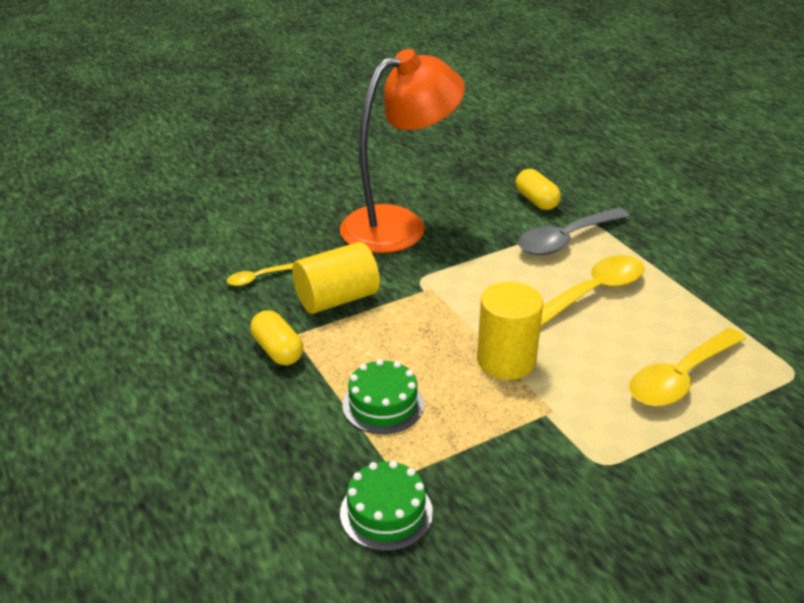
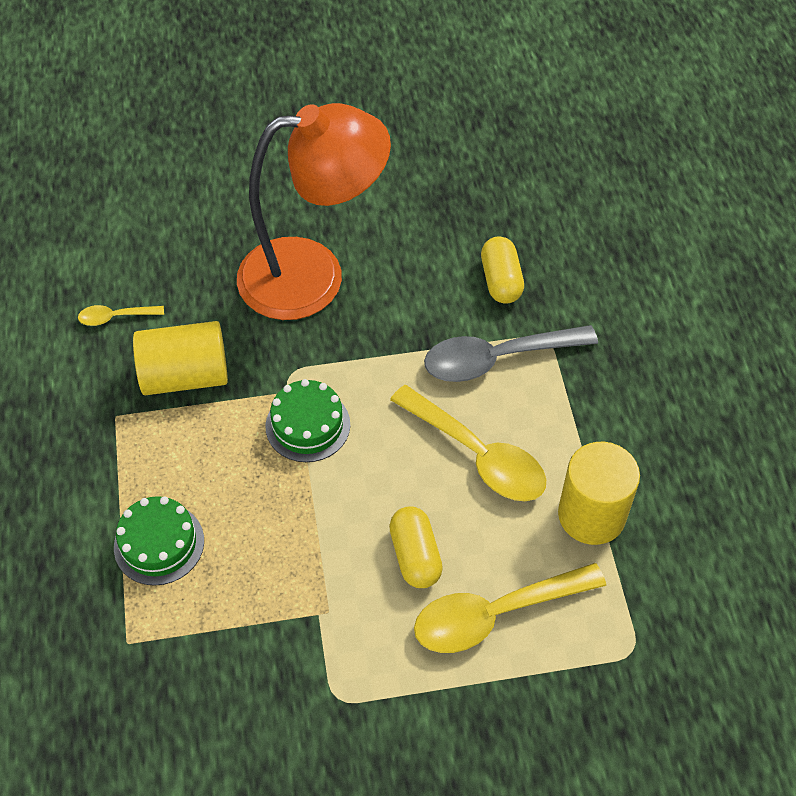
camera: 20 degrees right, 20 degrees up
yellow capsule [250,310,303,365] -> yellow capsule moved to [389,506,443,588]
green cake [340,461,433,551] -> green cake moved to [265,379,350,462]
yellow cylinder [477,282,543,380] -> yellow cylinder moved to [558,442,640,545]
yellow spoon [541,255,645,326] -> yellow spoon turned 60 degrees clockwise [390,385,546,501]

